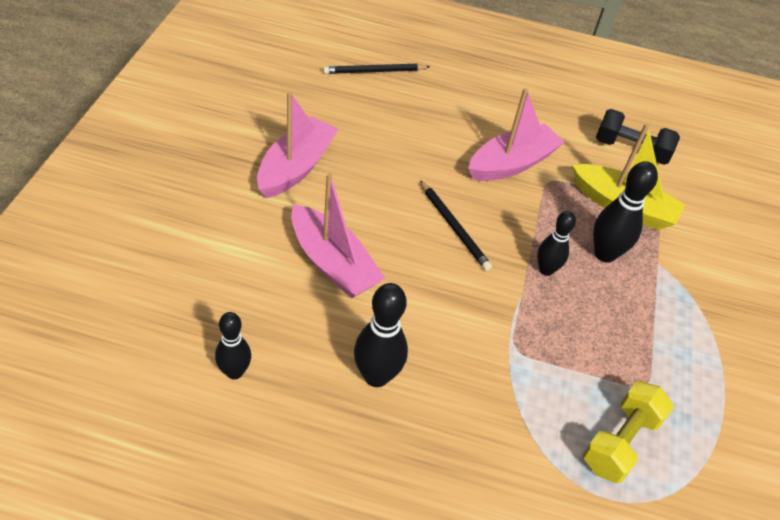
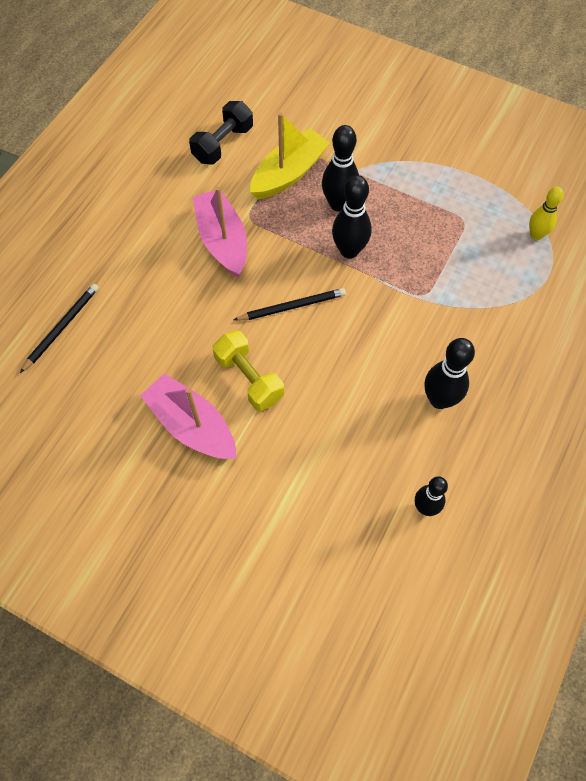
camera: 70 degrees left, 15 degrees up
pink boat [291,173,385,298] -> none
black pencil [323,64,430,74] -> black pencil turned 150 degrees counterclockwise [20,284,99,373]
black bowling pin [537,211,576,276] -> black bowling pin [332,175,372,259], size x1.51
yellow dumbbell [583,381,674,483] -> yellow dumbbell moved to [213,330,284,411]
none -> yellow bowling pin [529,187,564,240]

